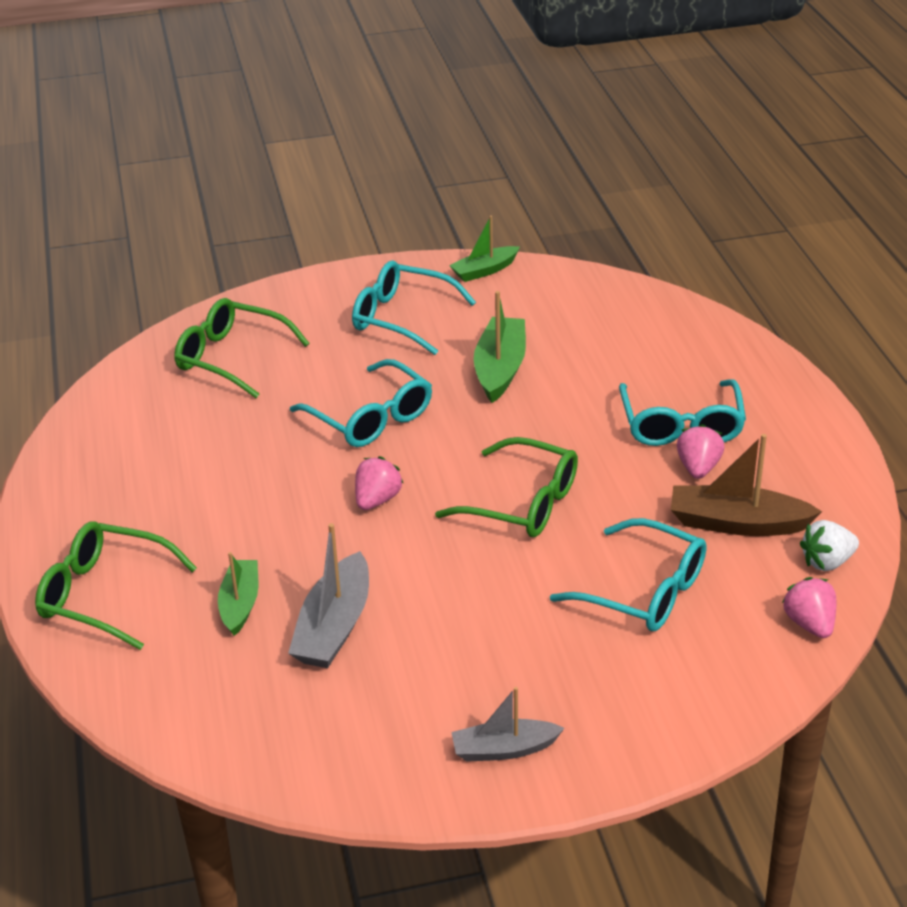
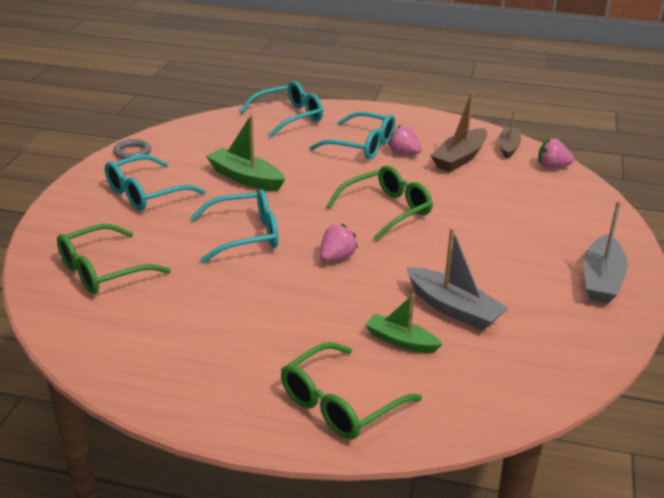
camera: 65 degrees left, 5 degrees down
pink strawberry [355,456,403,510] -> pink strawberry turned 75 degrees clockwise [320,224,358,262]
green boat [449,215,520,282] -> grey ring [113,139,151,159]
grey boat [451,687,565,762] -> grey boat [583,201,628,304], size x1.52
turquoise glasses [550,518,706,631] -> turquoise glasses moved to [239,81,323,138]
white strawberry [800,520,859,571] -> brown boat [499,110,521,159]

